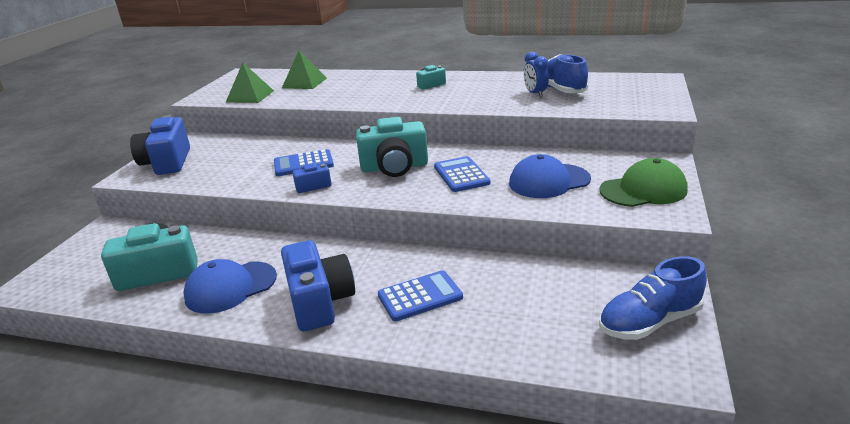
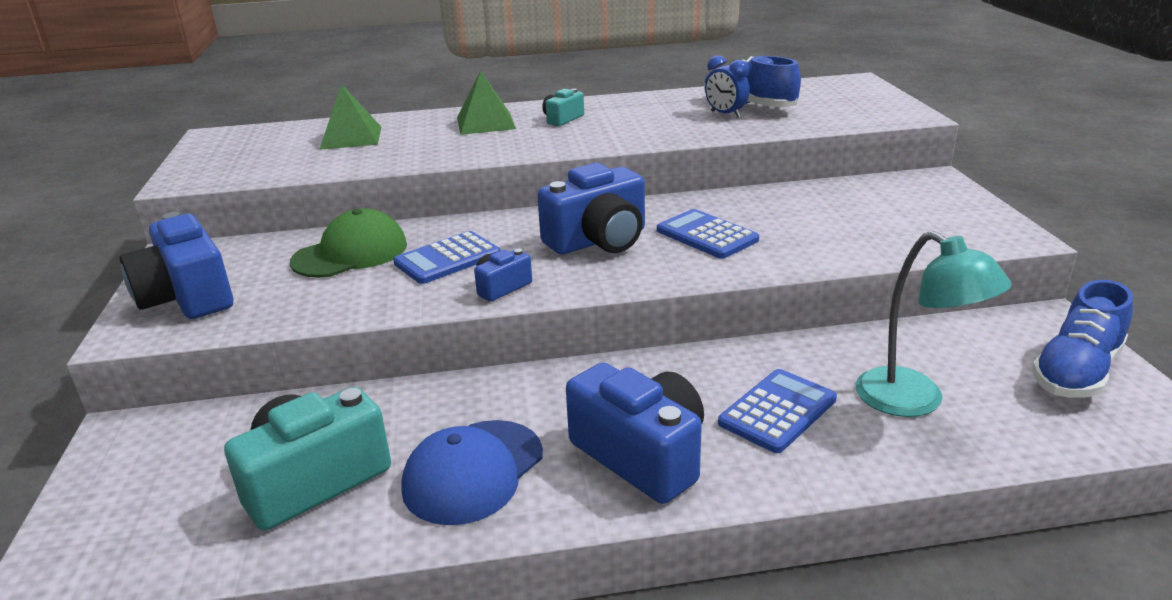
camera: 25 degrees left, 0 degrees up
green pyramid [225,63,274,103] -> green pyramid moved to [457,71,516,135]
turquoise camera [356,117,428,177] -> blue camera [537,163,645,254]
blue cap [509,154,591,198] -> none
green cap [599,158,688,207] -> green cap moved to [290,208,407,278]
none -> turquoise lamp [856,231,1012,417]

